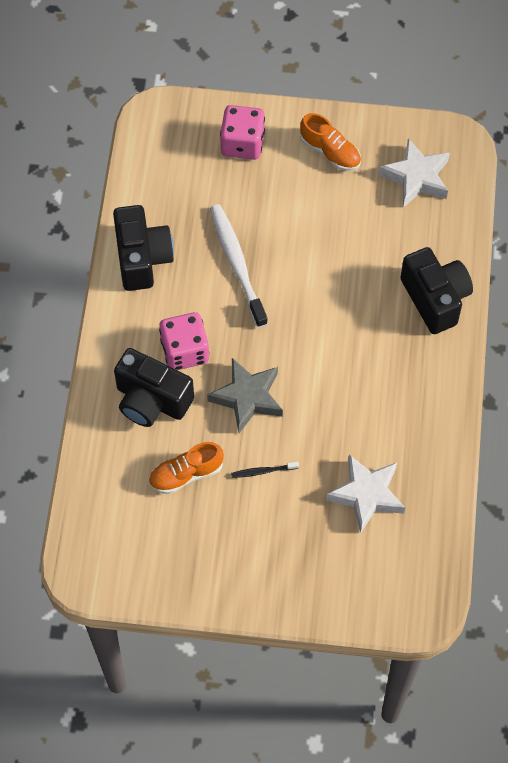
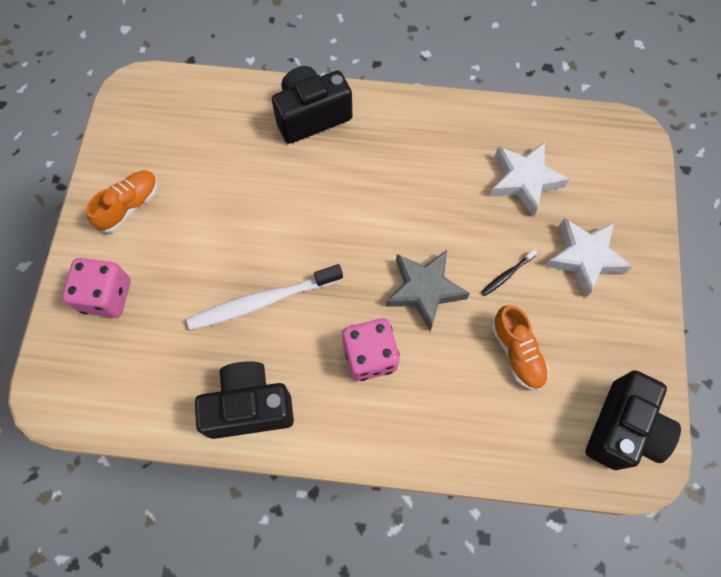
camera: 90 degrees left, 5 degrees up
black camera [114,348,194,427] -> black camera moved to [585,370,681,470]
black toothbrush [231,462,299,478] -> black toothbrush turned 60 degrees clockwise [482,249,538,296]
white star [379,138,450,208] -> white star moved to [545,218,632,297]

